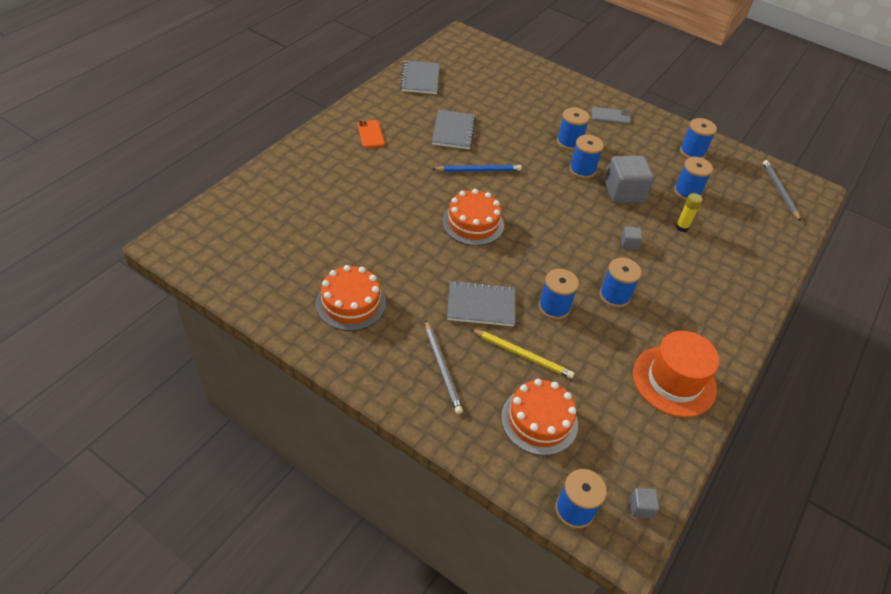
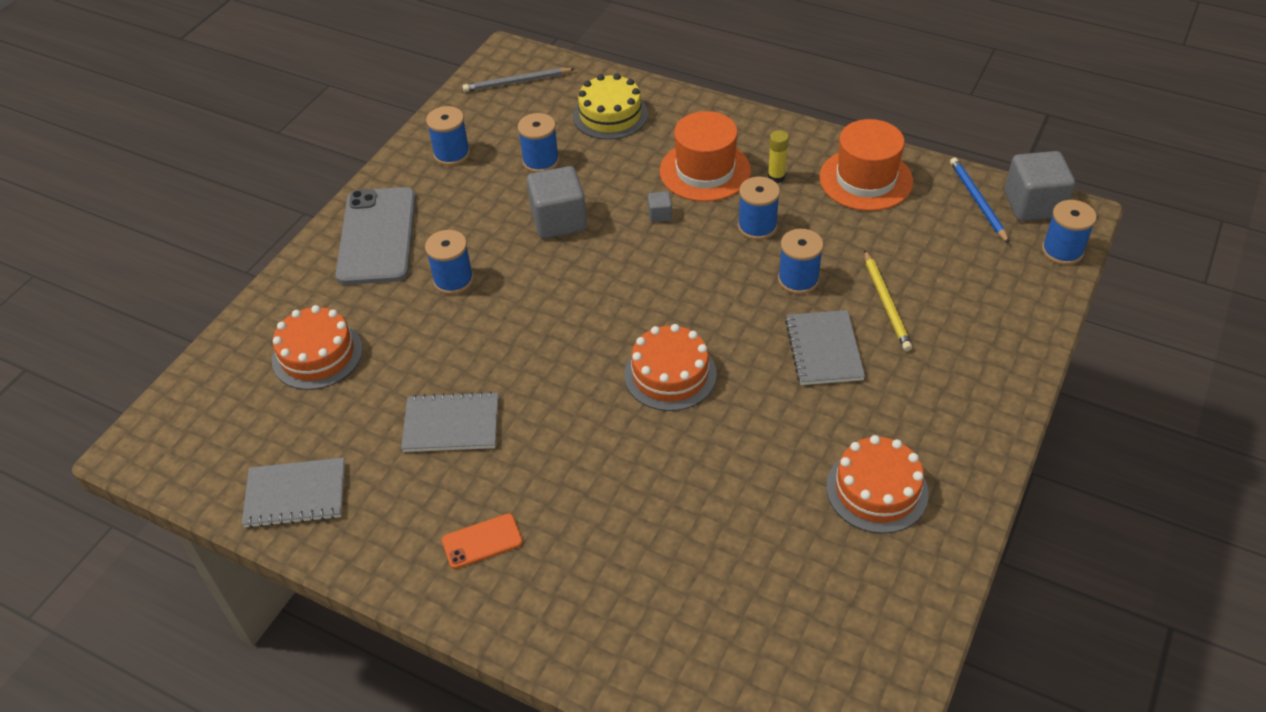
camera: 90 degrees left, 0 degrees up
grey pencil [425,320,463,414] -> none
blue pencil [433,165,522,172] -> blue pencil moved to [950,158,1009,243]
yellow pencil [471,329,574,379] -> yellow pencil turned 150 degrees clockwise [864,250,912,351]
orange cake [501,379,578,456] -> orange cake moved to [272,305,363,390]
blue spool [569,135,604,179] -> none
grey phone [592,107,631,124] -> grey phone [335,187,416,285], size x2.16
grey cube [630,488,660,518] -> grey cube [1004,151,1075,221], size x2.23
yellow glue stick [676,193,702,232] -> yellow glue stick moved to [768,130,789,183]
none -> yellow cake [573,73,648,140]
none -> orange hat [660,111,751,202]

